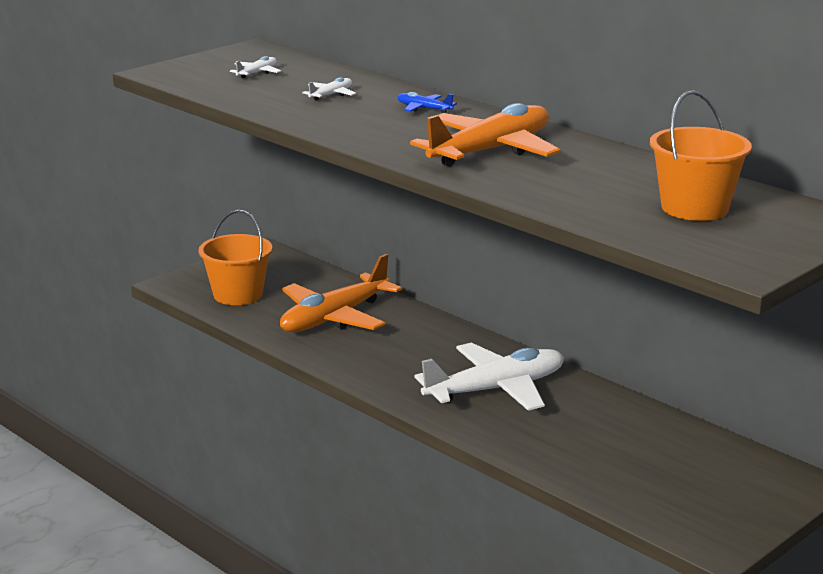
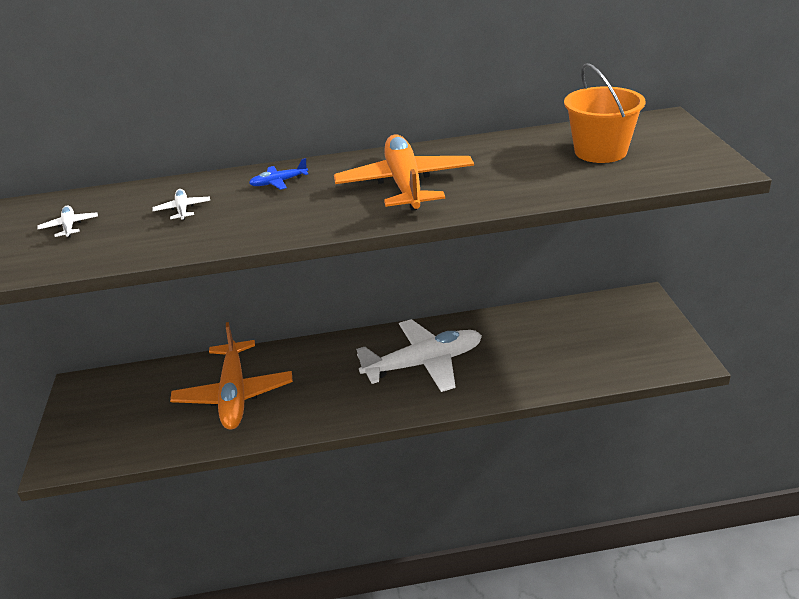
camera: 50 degrees left, 10 degrees up
orange bucket [199,210,272,305] -> none
white plane [414,343,564,411] -> white plane turned 60 degrees clockwise [356,319,482,392]

